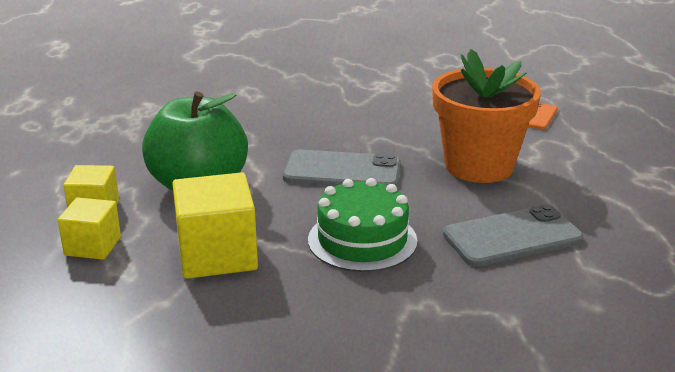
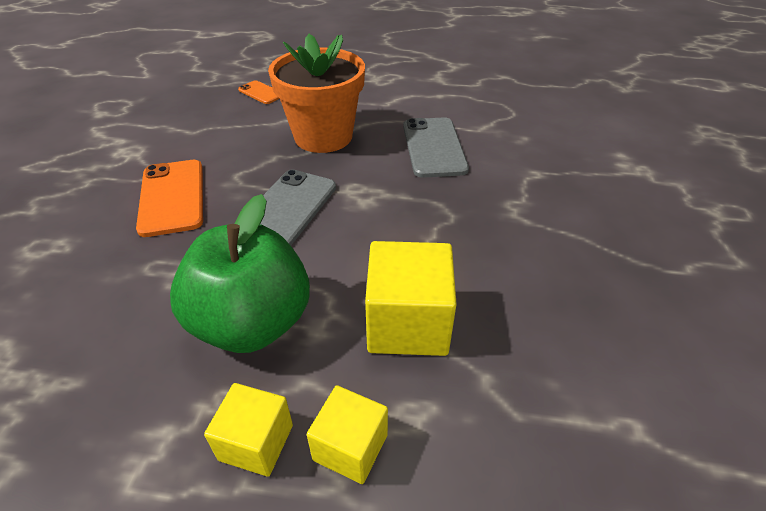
camera: 75 degrees left, 15 degrees up
green cake [308,178,417,272] -> none
none -> orange phone [136,160,203,237]

